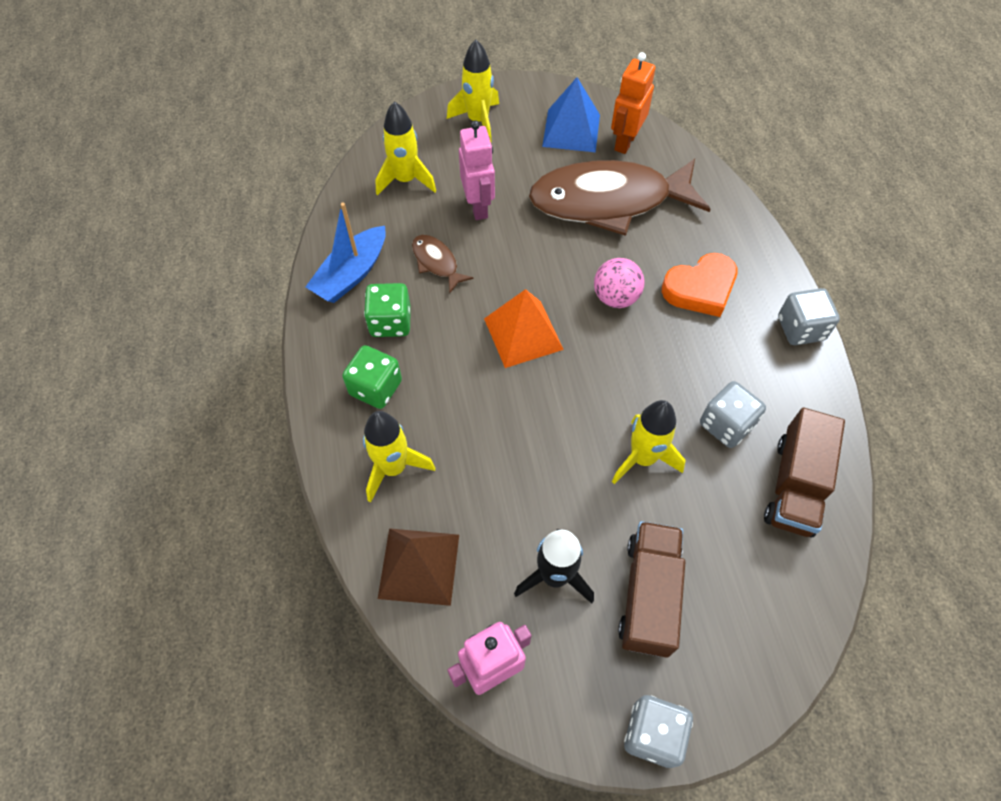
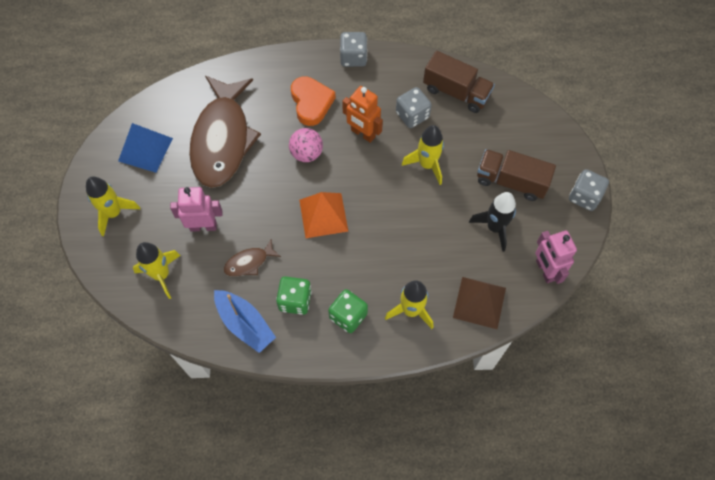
camera: 80 degrees left, 5 degrees up
orange robot [611,52,655,154] -> orange robot moved to [342,86,383,143]

